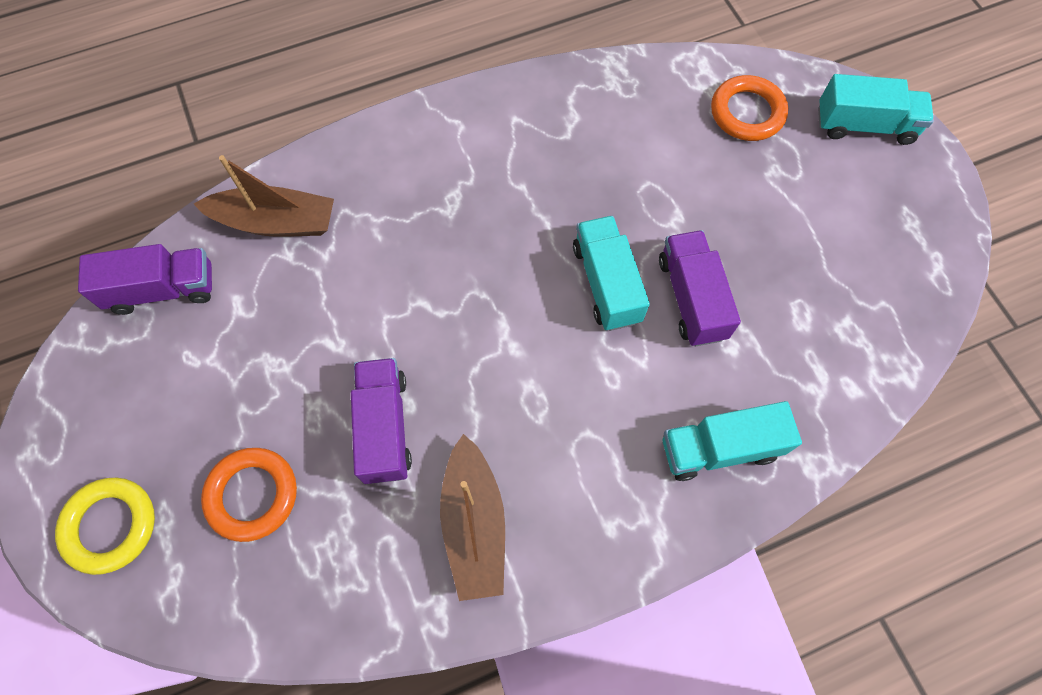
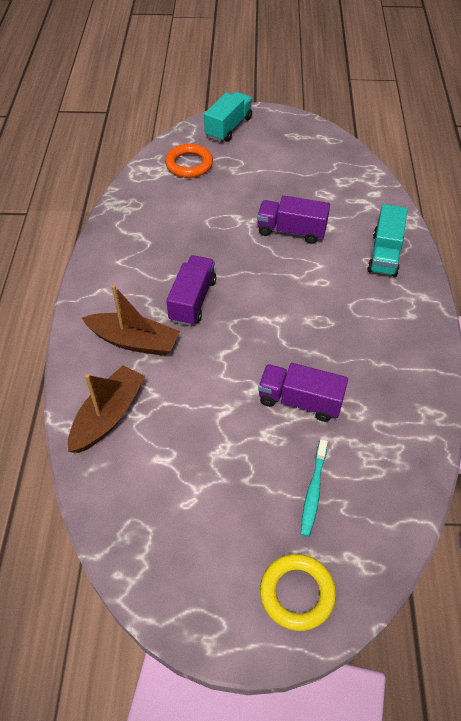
camera: 65 degrees left, 15 degrees down
purple truck [78,244,212,315] -> purple truck moved to [166,255,216,326]
orange ring [201,448,297,542] -> turquoise toothbrush [301,439,328,537]
brown boat [440,434,505,601] -> brown boat moved to [82,285,180,356]
turquoise truck [573,216,650,331] -> none

